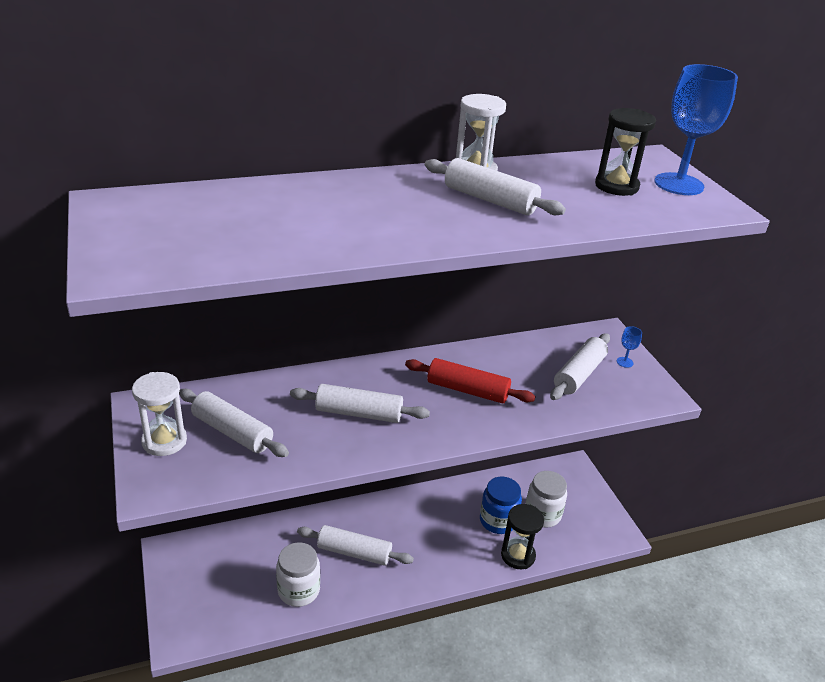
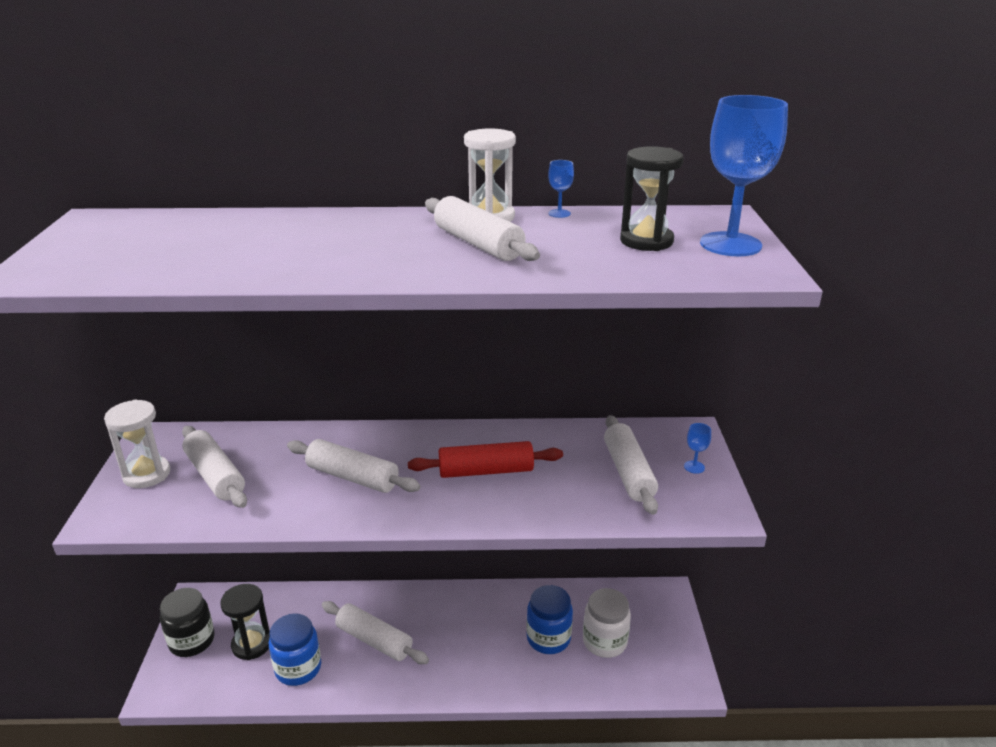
camera: 20 degrees right, 5 degrees down
white jar [276,542,320,607] -> blue jar [269,613,321,686]
red rolling pin [405,358,536,403] -> red rolling pin turned 45 degrees counterclockwise [408,441,563,478]
black hourglass [501,504,544,569] -> black hourglass moved to [220,584,270,660]
white rolling pin [550,333,610,400] -> white rolling pin turned 60 degrees counterclockwise [604,415,658,515]
none -> black jar [160,588,215,657]
none -> blue goblet [548,160,574,218]

